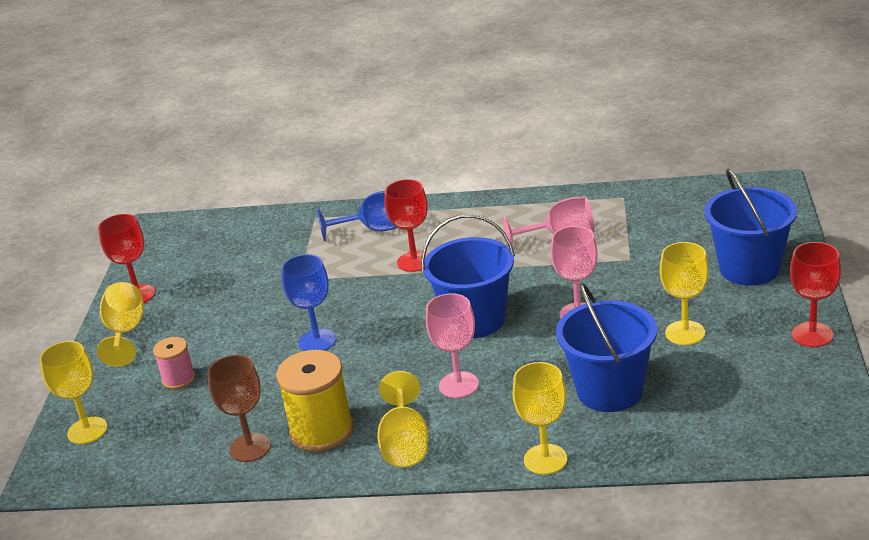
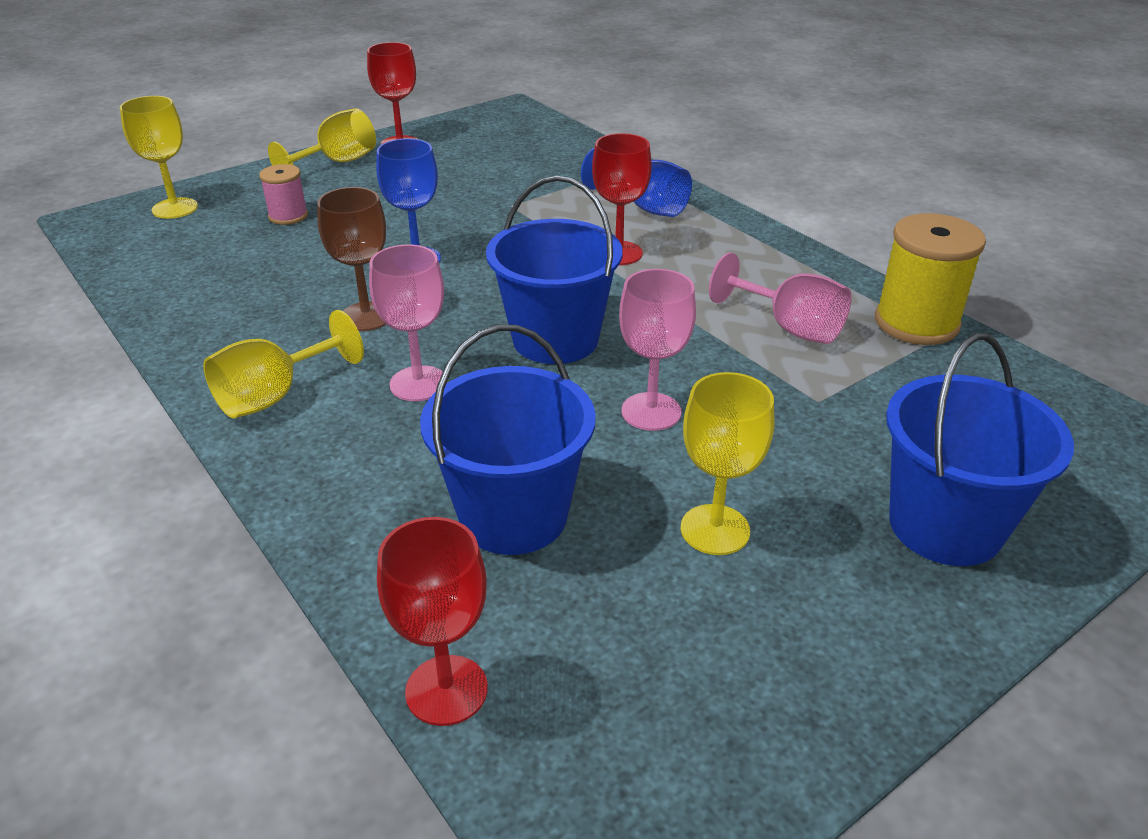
camera: 45 degrees right, 5 degrees up
brown goblet [208,355,271,462] -> brown goblet moved to [317,187,386,331]
yellow spool [276,350,353,452] -> yellow spool moved to [875,213,986,345]
yellow goblet [513,362,567,475] -> none
red goblet [790,242,841,347] -> red goblet moved to [377,517,488,726]

